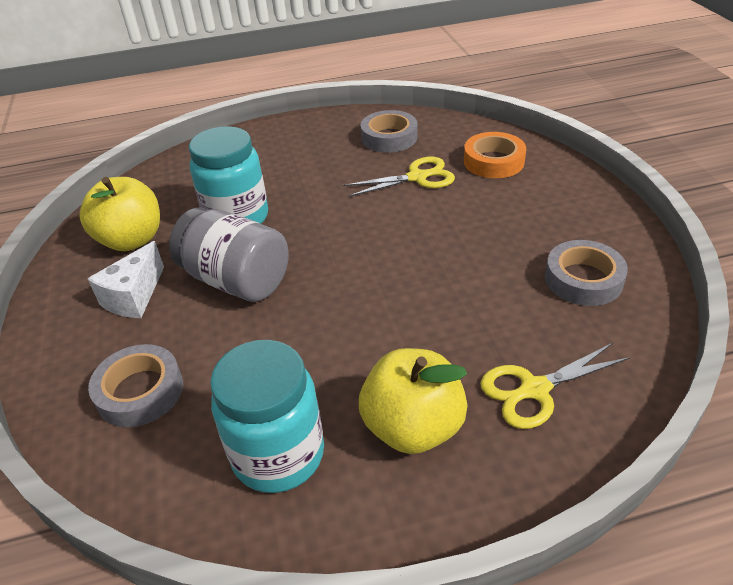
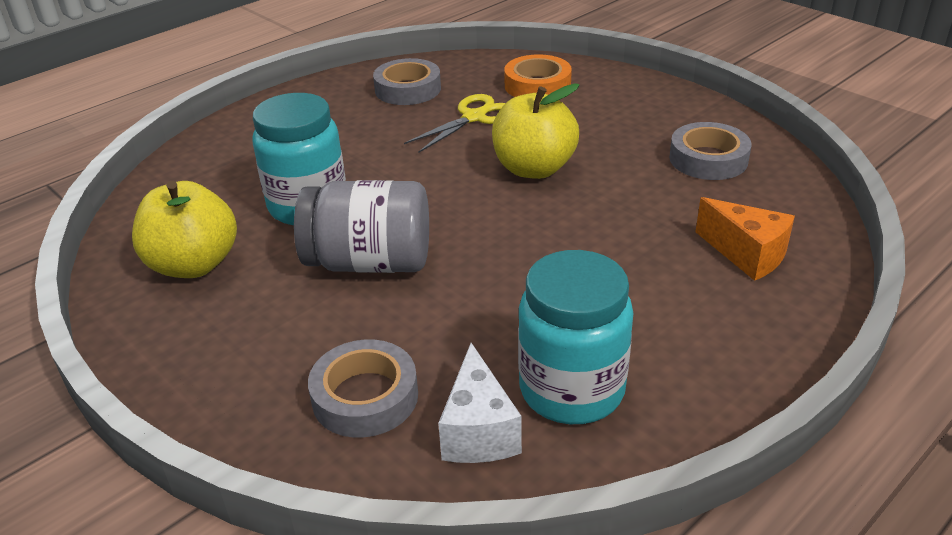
camera: 30 degrees left, 5 degrees down
white cheese [88,241,164,318] -> white cheese moved to [438,343,522,463]
yellow apple [359,348,467,454] -> yellow apple moved to [492,83,580,179]
yellow scissors [480,343,631,429] -> orange cheese [696,197,795,281]

